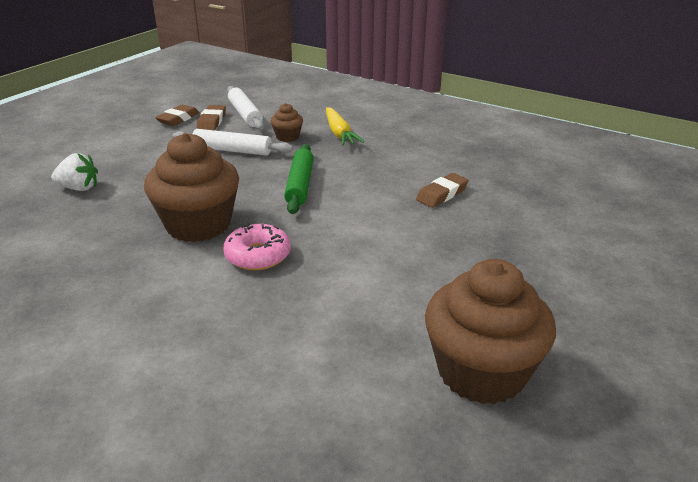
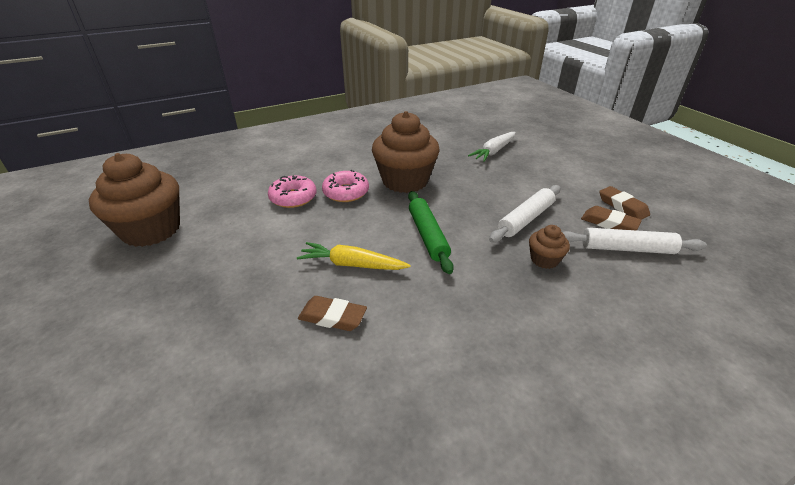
camera: 120 degrees right, 5 degrees up
white strawberry [51,153,98,191] -> white carrot [468,132,516,162]
green rolling pin [284,144,314,214] -> green rolling pin turned 45 degrees clockwise [408,191,454,274]
yellow carrot [326,107,364,146] -> yellow carrot moved to [297,242,411,270]
brown eraser [416,173,469,207] -> brown eraser turned 60 degrees counterclockwise [298,296,367,331]
none -> pink donut [268,175,317,208]

